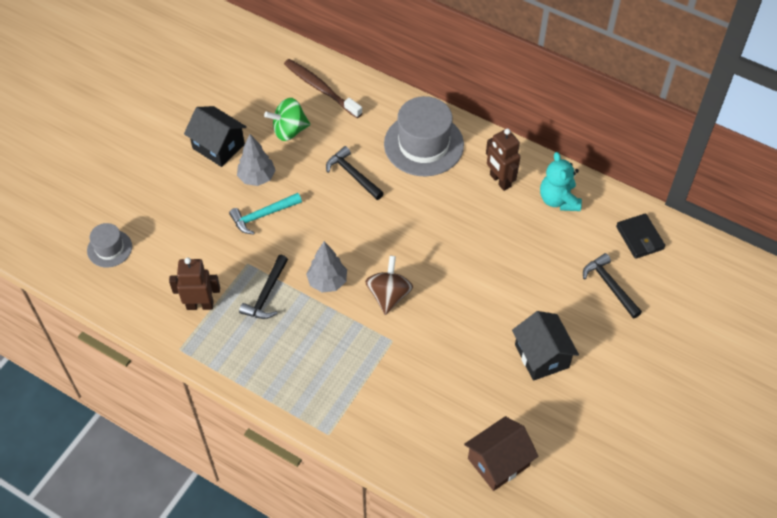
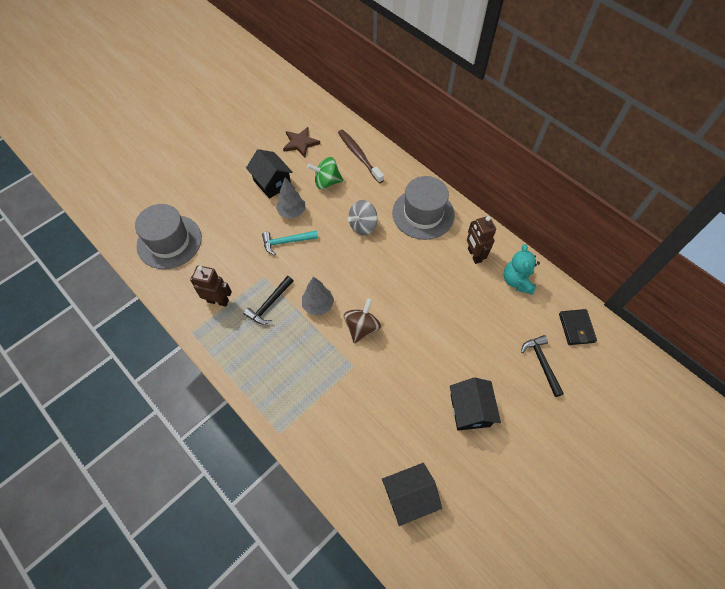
camera: 15 degrees right, 5 degrees up
grey hat [87,223,132,268] -> grey hat [135,204,202,269], size x1.90
black hammer [326,146,384,200] -> grey spinning top [348,200,378,235]
brown house [464,416,539,491] -> black house [382,463,442,526]
none -> brown star [283,127,320,157]

